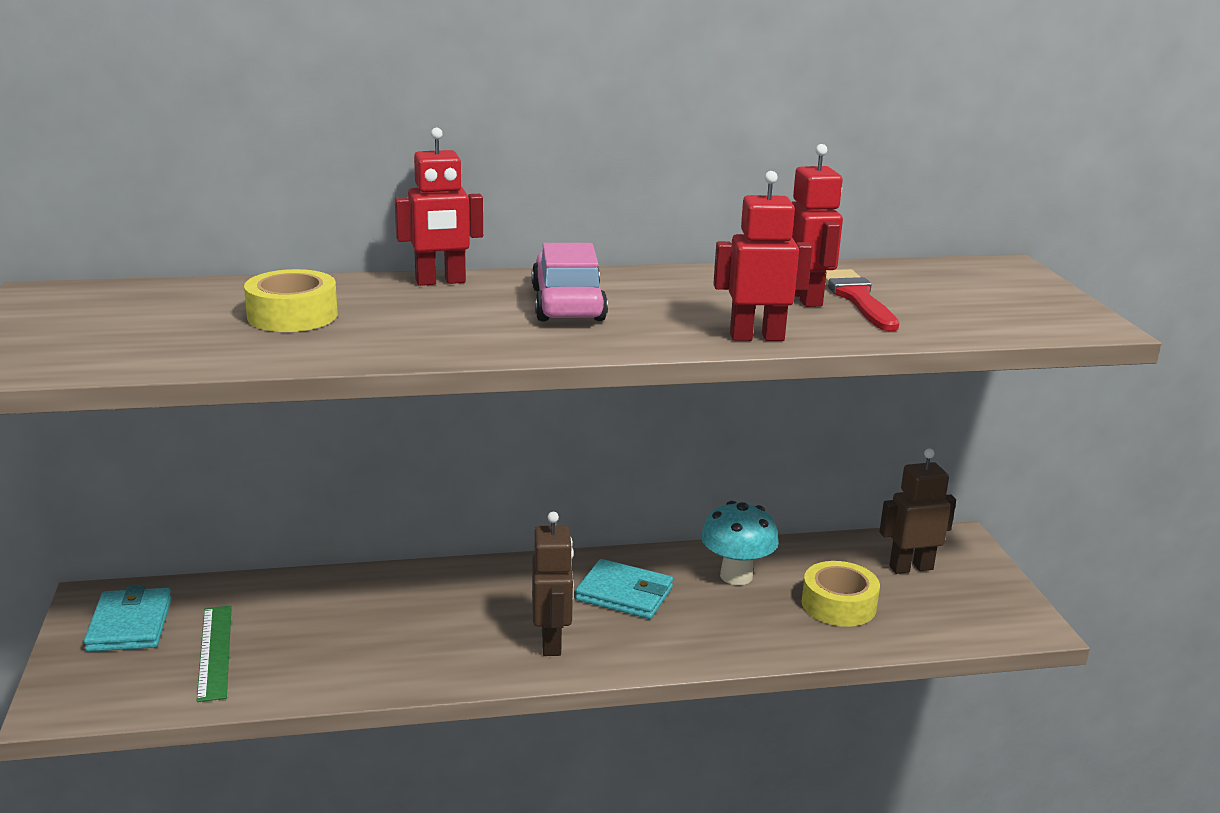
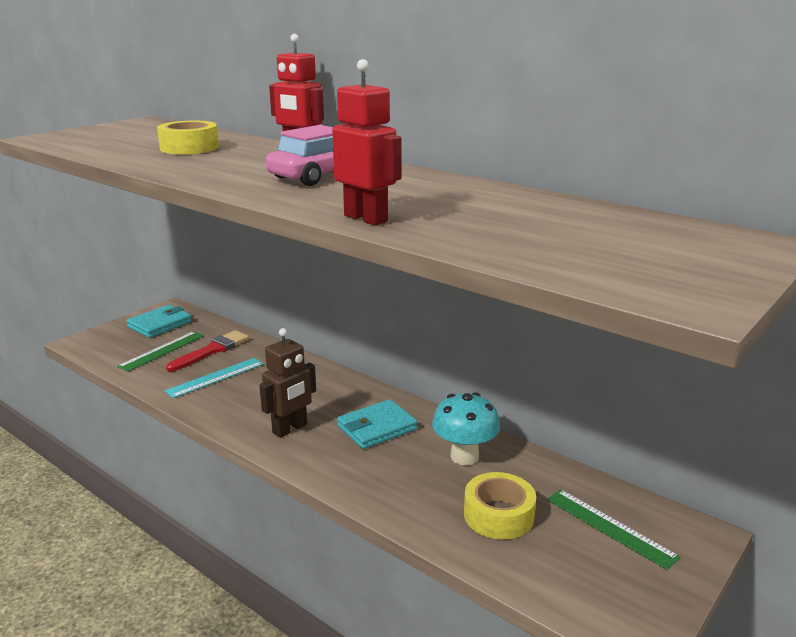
camera: 50 degrees right, 0 degrees up
turquoise wallet [575,559,673,619] -> turquoise wallet turned 75 degrees clockwise [337,399,417,449]
red robot [792,144,843,307] -> none
red brush [825,269,899,331] -> red brush moved to [166,330,249,371]
brown robot [879,448,956,574] -> green ruler [547,489,680,570]
none -> turquoise ruler [165,358,263,398]

